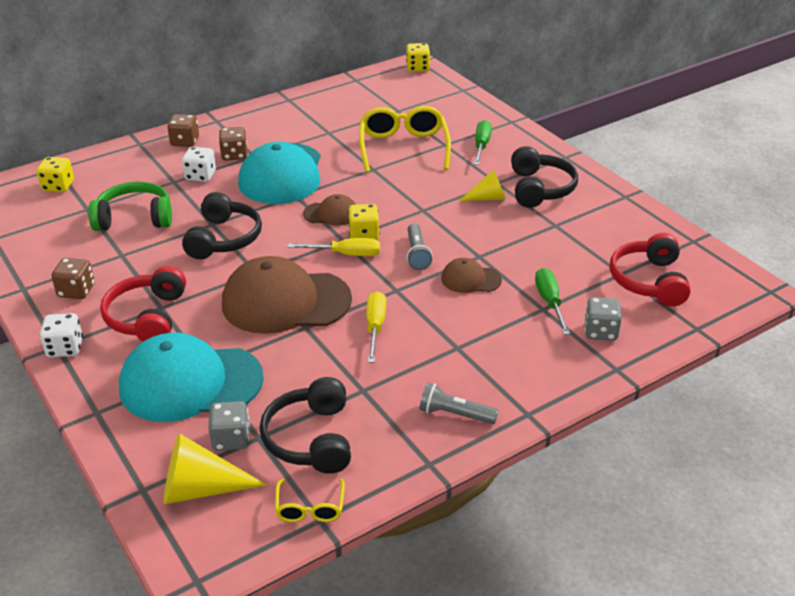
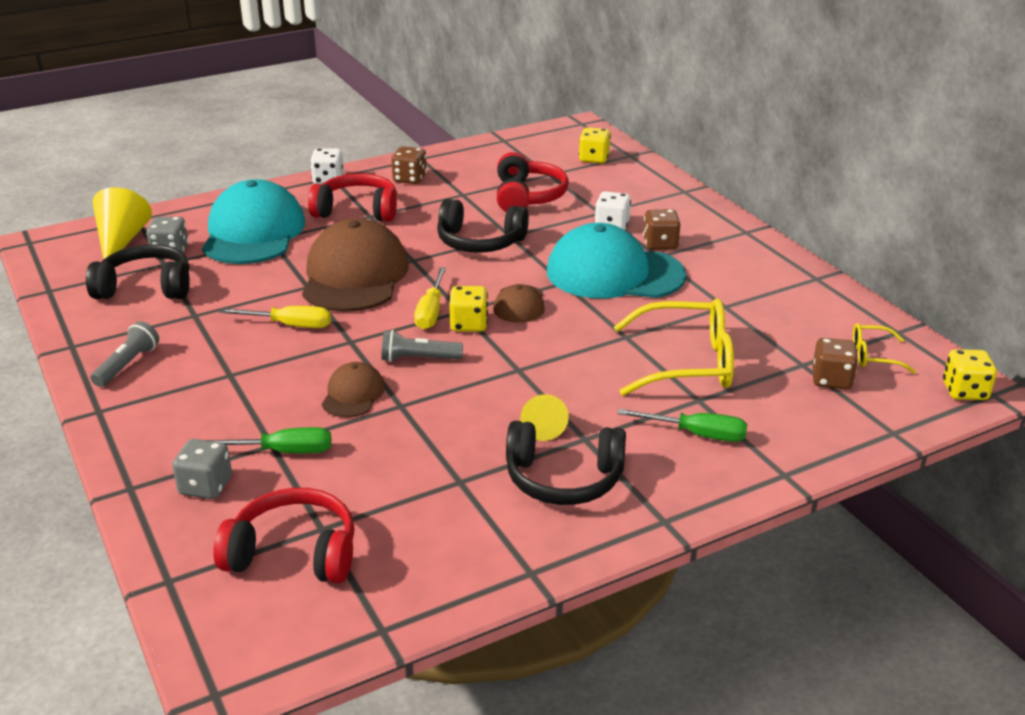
camera: 95 degrees right, 5 degrees down
green headphones [88,182,172,231] -> red headphones [497,152,569,212]
brown dice [167,114,199,147] -> brown dice moved to [812,338,858,389]
yellow glasses [275,478,345,522] -> yellow glasses moved to [853,323,916,374]

